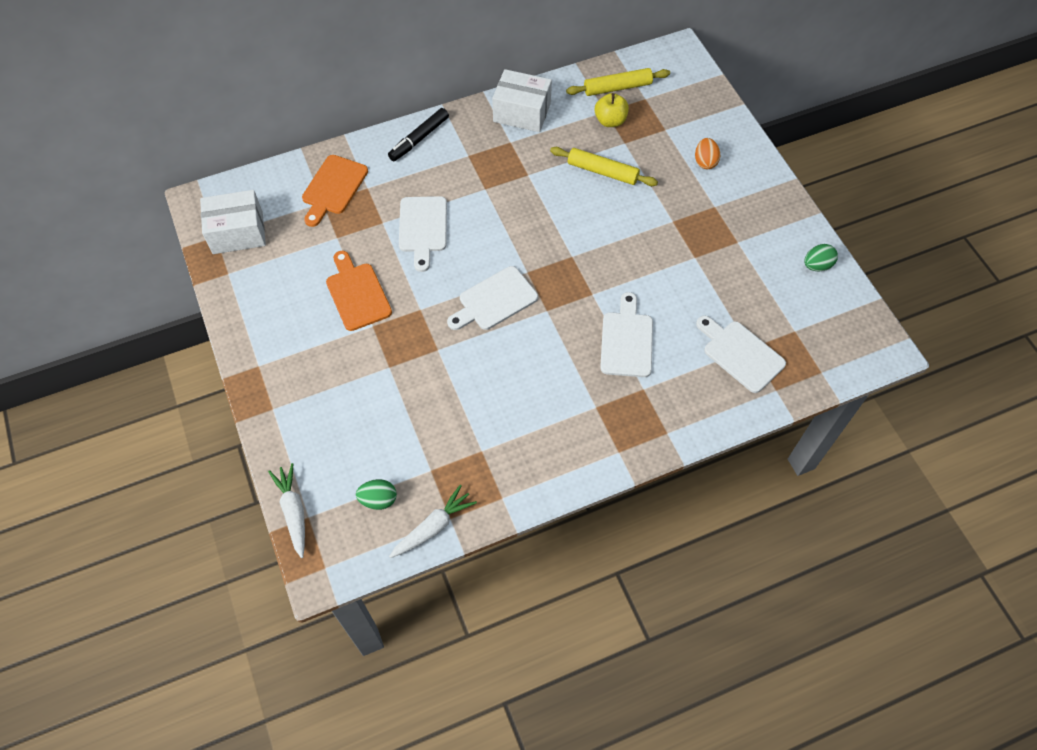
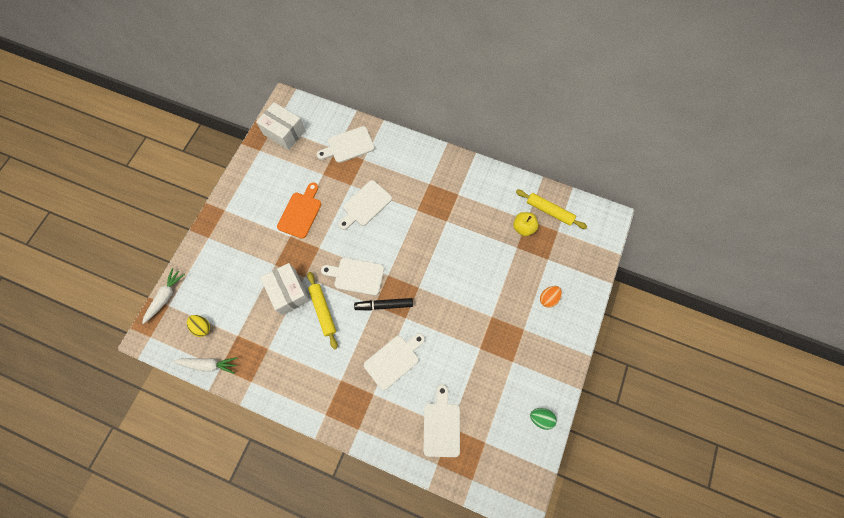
camera: 45 degrees right, 10 degrees up
orange cutting board [302,155,368,227] -> white cutting board [317,126,375,163]
green egg [356,479,397,510] -> yellow egg [187,315,210,337]
black marker [388,108,449,161] -> black marker moved to [354,298,413,310]
white box [492,69,552,132] -> white box moved to [260,263,310,315]
yellow rolling pin [550,147,658,186] -> yellow rolling pin moved to [307,272,338,350]

